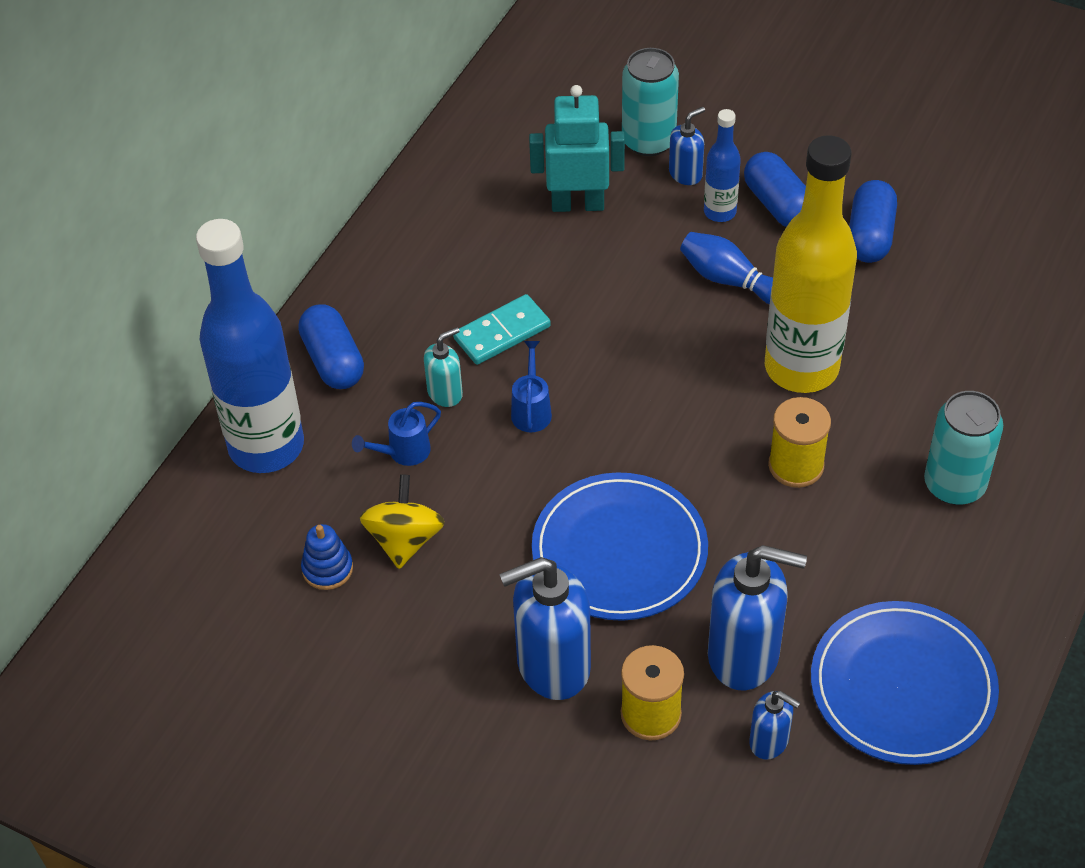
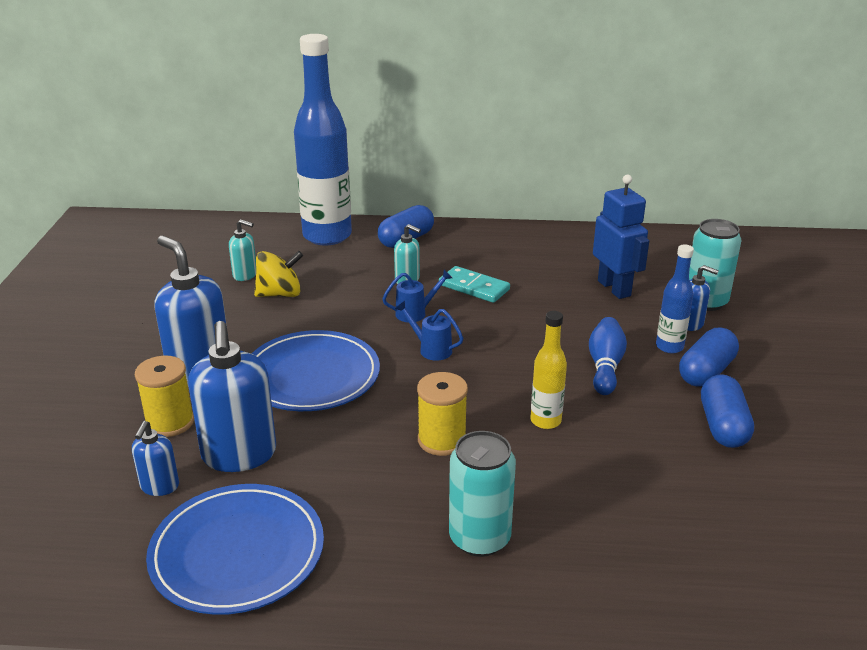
camera: 65 degrees right, 20 degrees down
blue stacking toy [301,524,353,590] -> turquoise soap dispenser [229,219,256,281]
blue watering can [352,402,441,466] -> blue watering can moved to [395,301,463,361]
turquoise robot [529,85,625,212] -> blue robot [593,175,649,299]
yellow bottle [765,135,857,393] -> yellow bottle [530,311,567,429], size x0.47
blue capsule [849,180,897,263] -> blue capsule turned 75 degrees counterclockwise [701,374,754,448]

